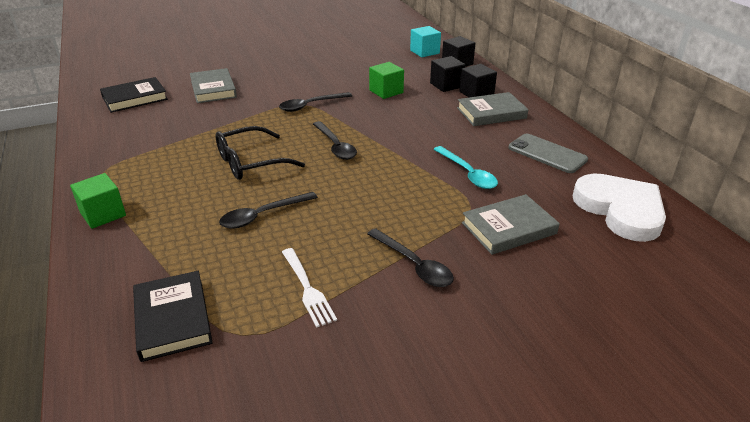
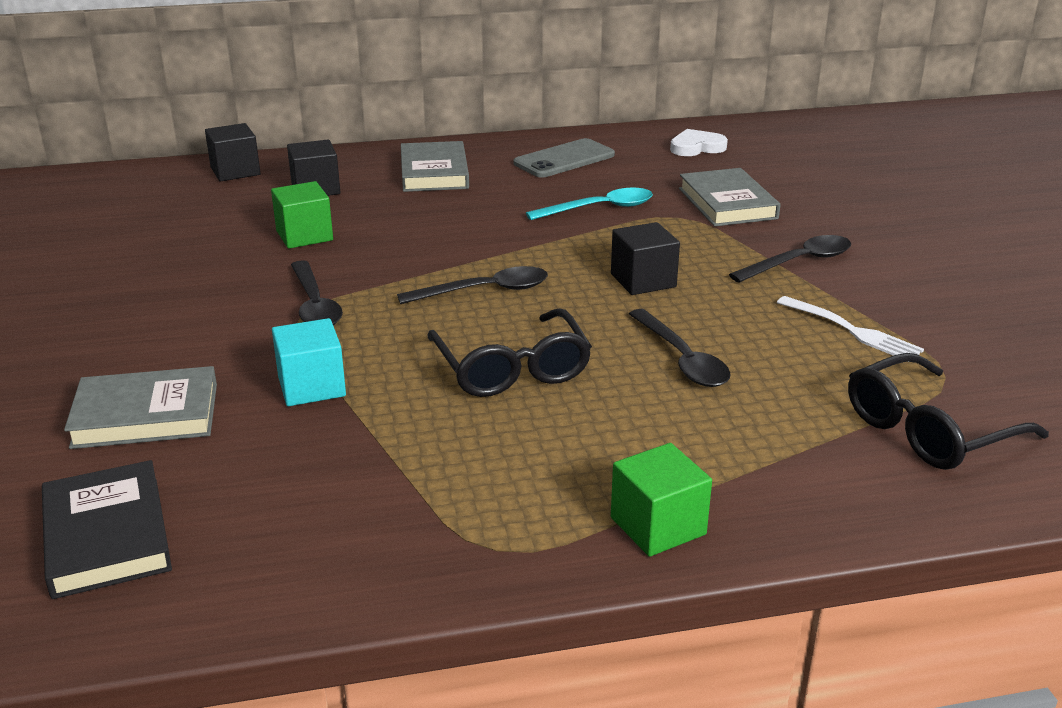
camera: 80 degrees left, 5 degrees down
black book [133,271,213,362] -> black glasses [848,353,1049,470]
white fork [282,248,337,328] -> white fork turned 60 degrees clockwise [777,296,924,356]
turquoise cube [410,26,441,57] -> turquoise cube moved to [272,318,346,406]
black cube [459,64,497,97] -> black cube moved to [611,222,680,295]
white heart [573,173,666,242] -> white heart [670,129,728,156], size x0.52

